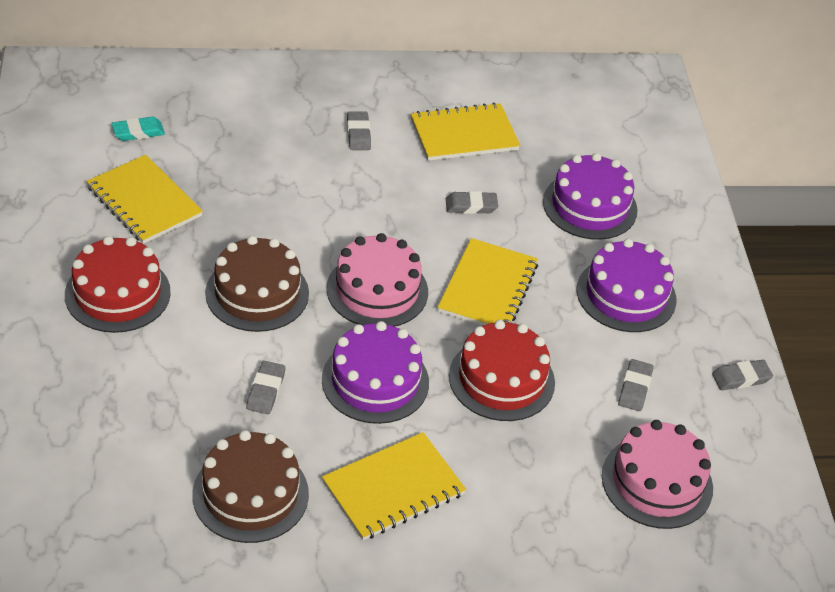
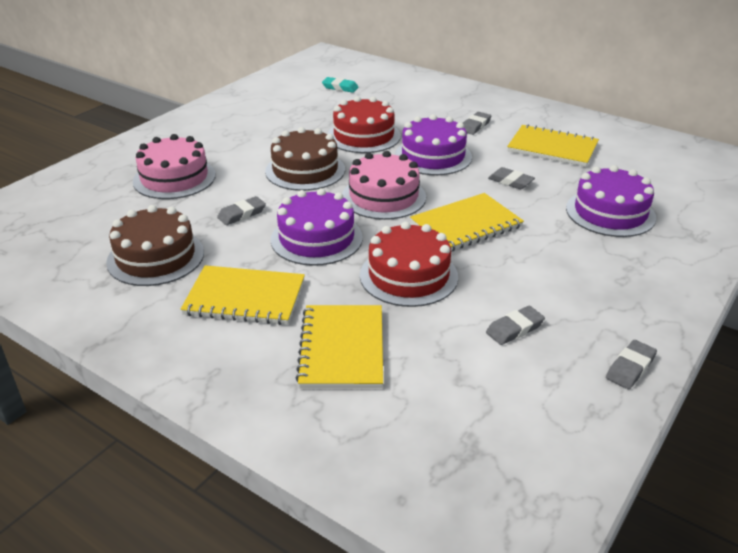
camera: 45 degrees right, 10 degrees down
red cake [65,236,171,333] -> red cake moved to [327,96,401,153]
yellow notebook [86,155,203,244] -> yellow notebook moved to [295,305,383,388]
purple cake [577,239,676,332] -> purple cake moved to [395,114,472,175]
pink cake [602,420,713,529] -> pink cake moved to [133,134,216,199]
grey eraser [712,360,773,390] -> grey eraser turned 75 degrees counterclockwise [606,340,657,389]

